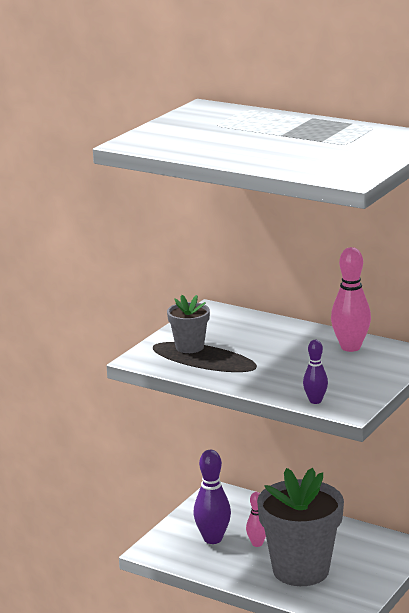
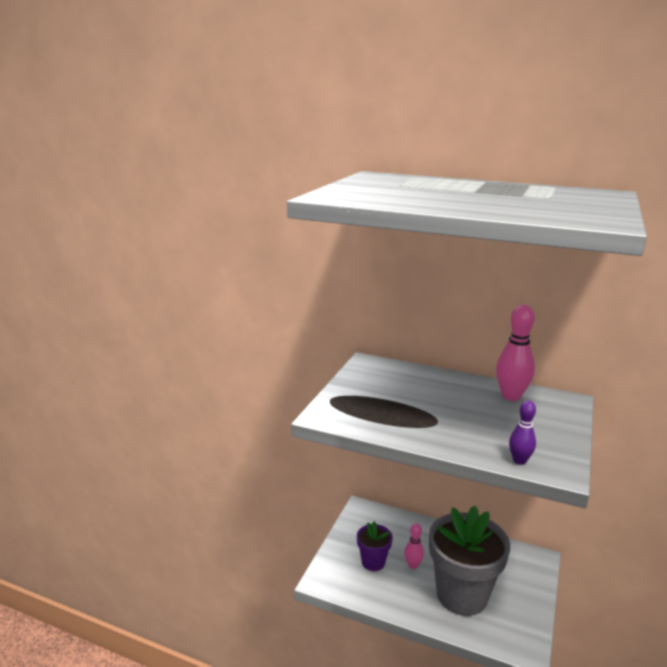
camera: 10 degrees left, 0 degrees up
grey flower pot [167,295,210,353] -> none
purple bowling pin [193,450,231,544] -> purple flower pot [357,521,393,571]

